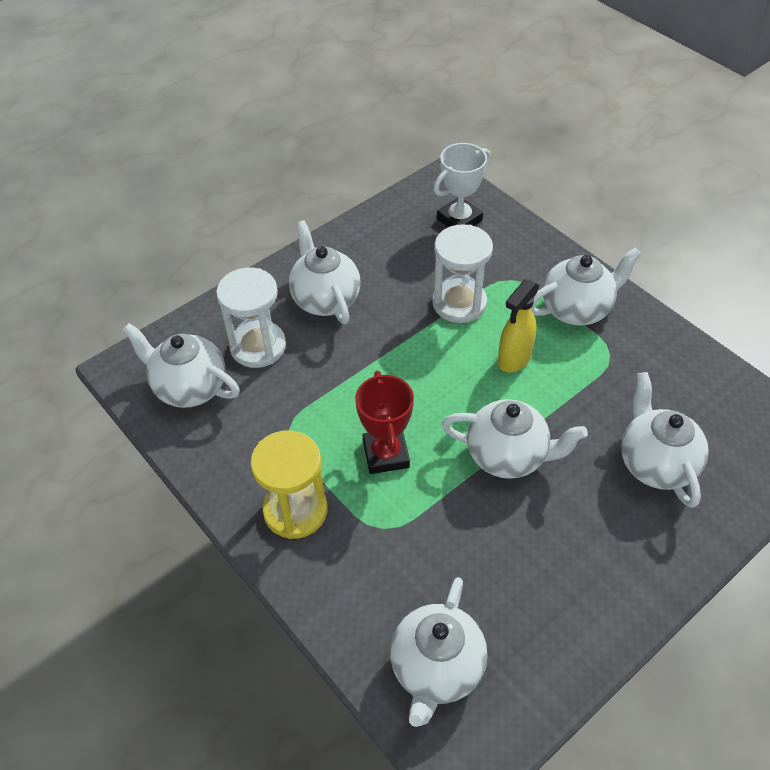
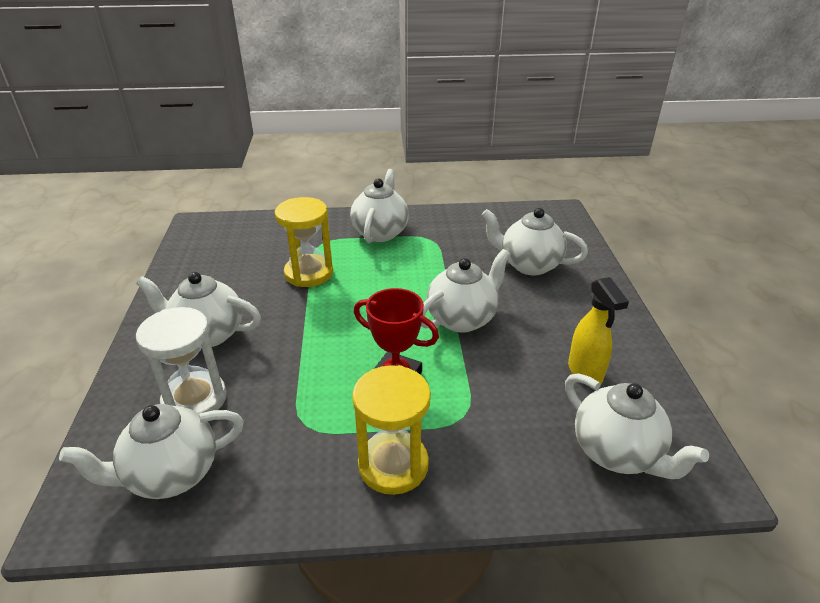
camera: 55 degrees left, 15 degrees down
white hourglass [432,224,493,323] -> yellow hourglass [275,197,333,287]
white trophy [434,143,491,227] -> none
yellow spray bottle [498,279,539,373] -> yellow spray bottle moved to [568,277,629,385]

